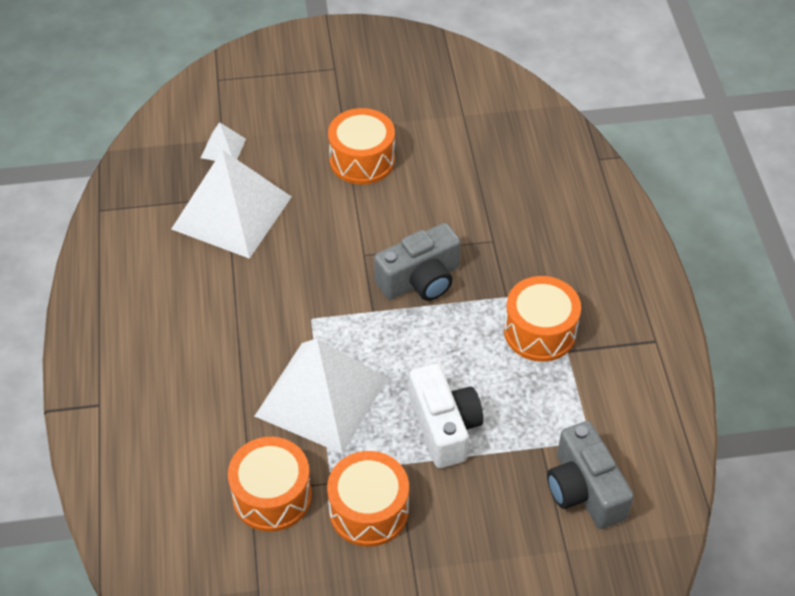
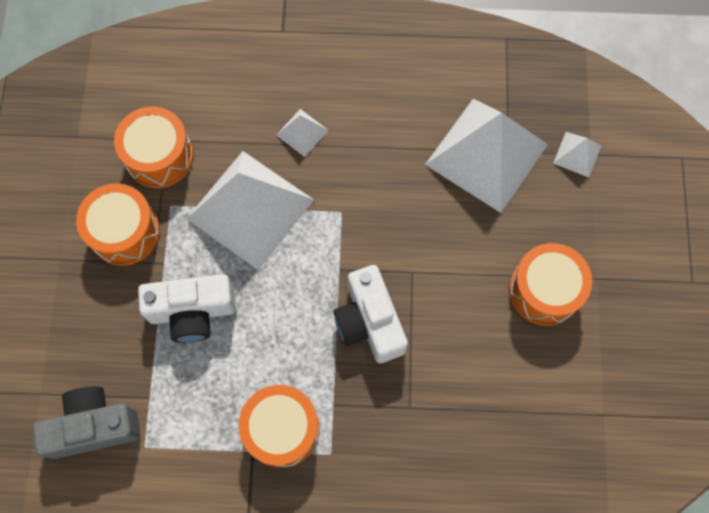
camera: 100 degrees right, 20 degrees up
grey camera [374,223,461,301] -> white camera [334,265,408,363]
none -> white pyramid [276,109,329,157]

